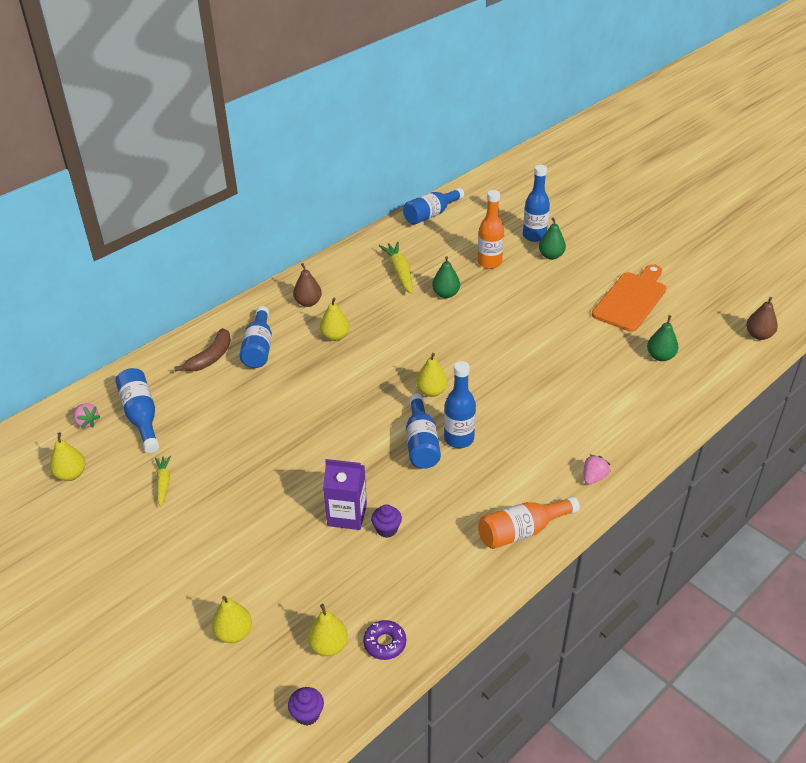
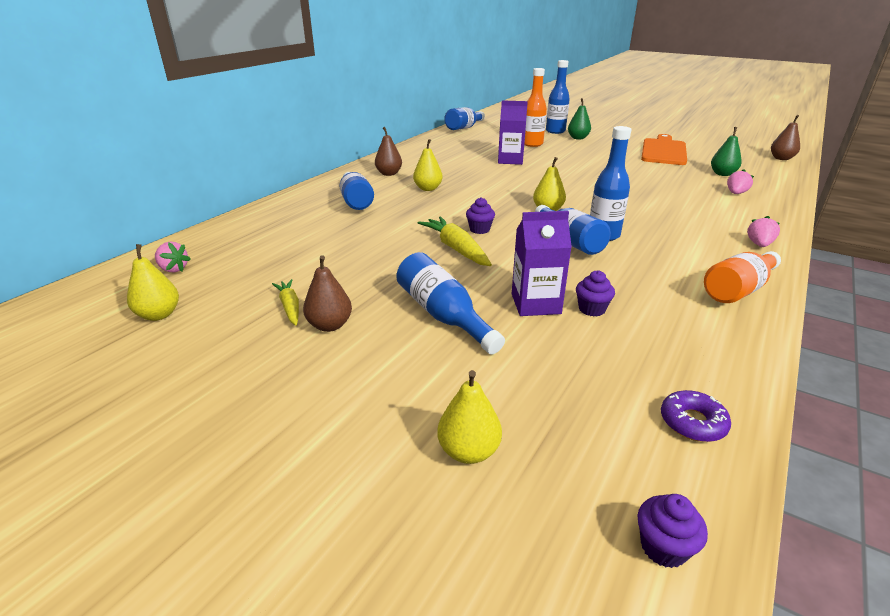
camera: 15 degrees left, 10 degrees down
blue bottle [115,368,160,453] -> blue bottle moved to [396,252,505,355]
brown banana [174,328,231,372] -> none
yellow pear [308,604,348,656] -> none
yellow carrot [379,242,412,294] -> yellow carrot moved to [418,217,492,266]
green pear [432,256,460,298] -> purple carton [498,100,528,165]
none -> brown pear [303,255,352,332]
none -> purple cupcake [466,197,495,234]
none -> pink strawberry [727,169,754,194]

